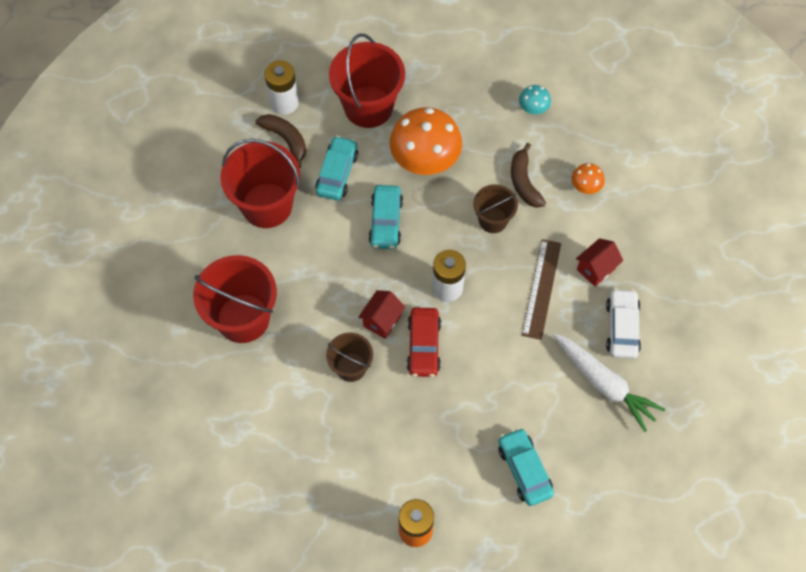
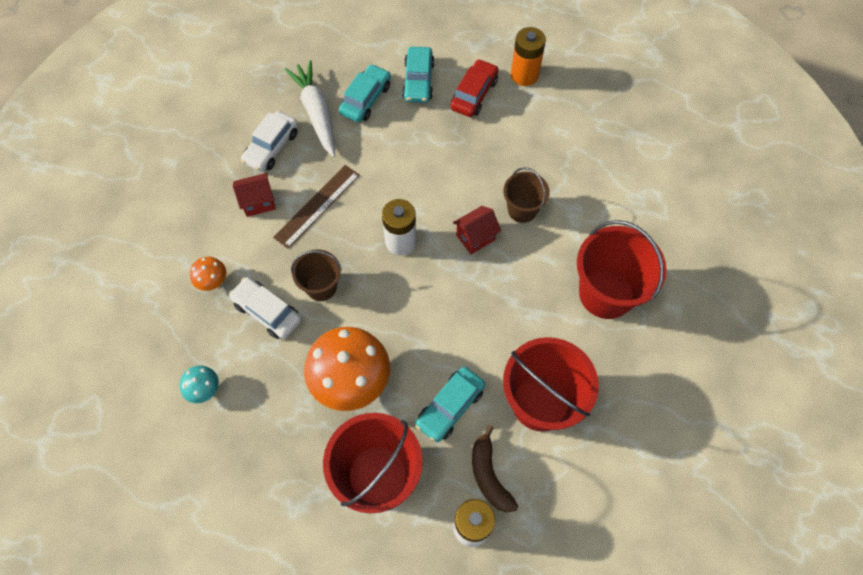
camera: 155 degrees left, 0 degrees up
turquoise car [368,185,403,249] -> turquoise car moved to [339,64,391,122]
red car [407,308,441,377] -> red car moved to [450,59,499,117]
brown banana [511,143,546,208] -> white car [229,277,301,339]

